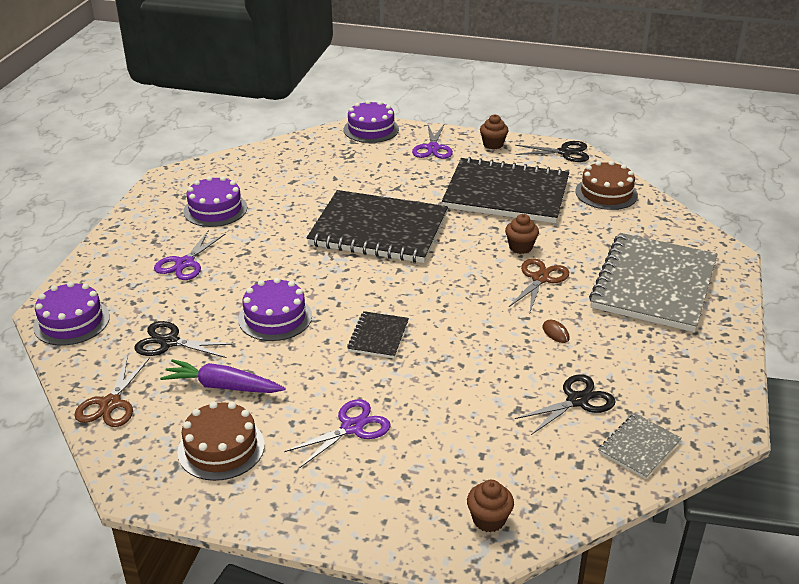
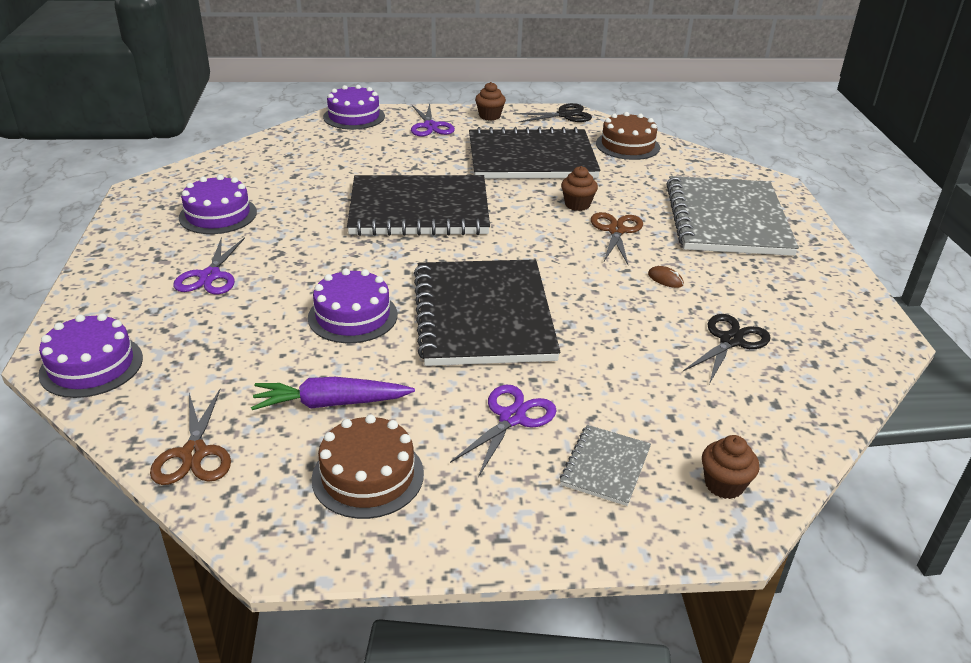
camera: 20 degrees left, 0 degrees up
black scissors [134,321,235,358] -> none
black notebook [347,311,409,358] -> black notebook [414,259,560,366], size x2.27
grey notebook [598,413,682,479] -> grey notebook moved to [560,425,651,506]

